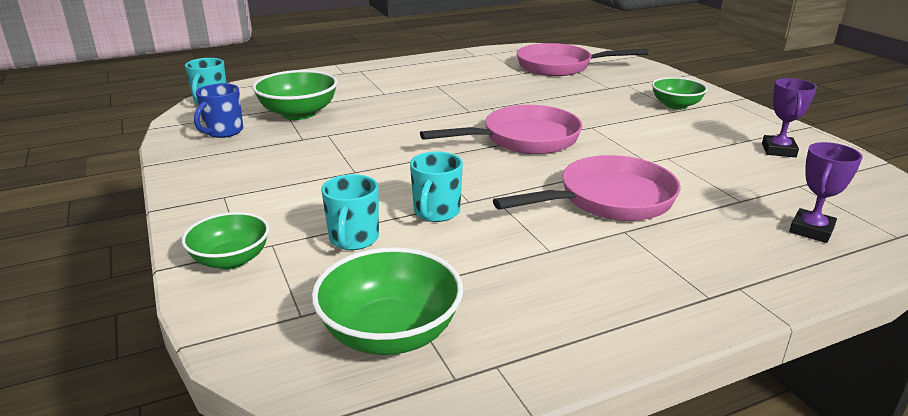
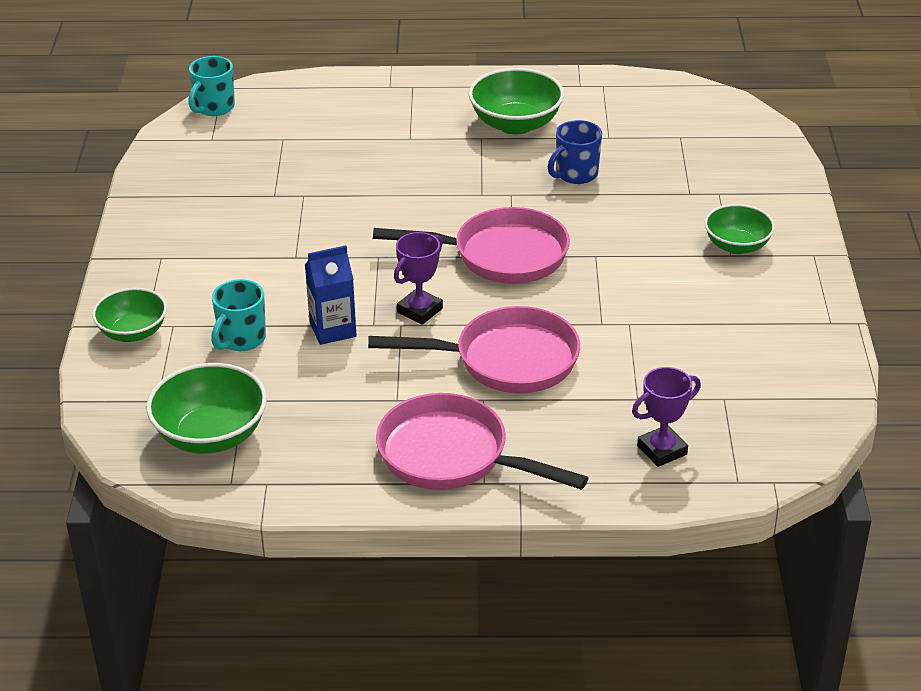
camera: 25 degrees right, 10 degrees up
blue mug [194,83,243,138] -> blue mug moved to [548,120,602,184]
green bowl [252,70,338,120] -> green bowl moved to [469,68,564,134]
turquoise mug [410,151,463,222] -> blue carton [305,245,357,345]
pink pan [517,43,648,76] -> pink pan moved to [376,393,588,490]
purple trophy [762,78,817,157] -> purple trophy moved to [394,232,443,325]

